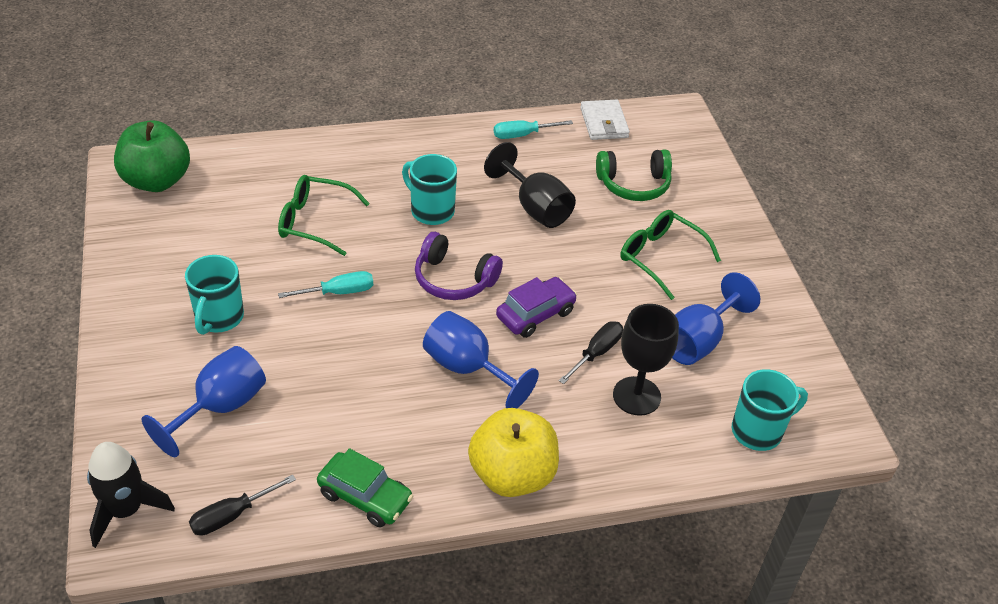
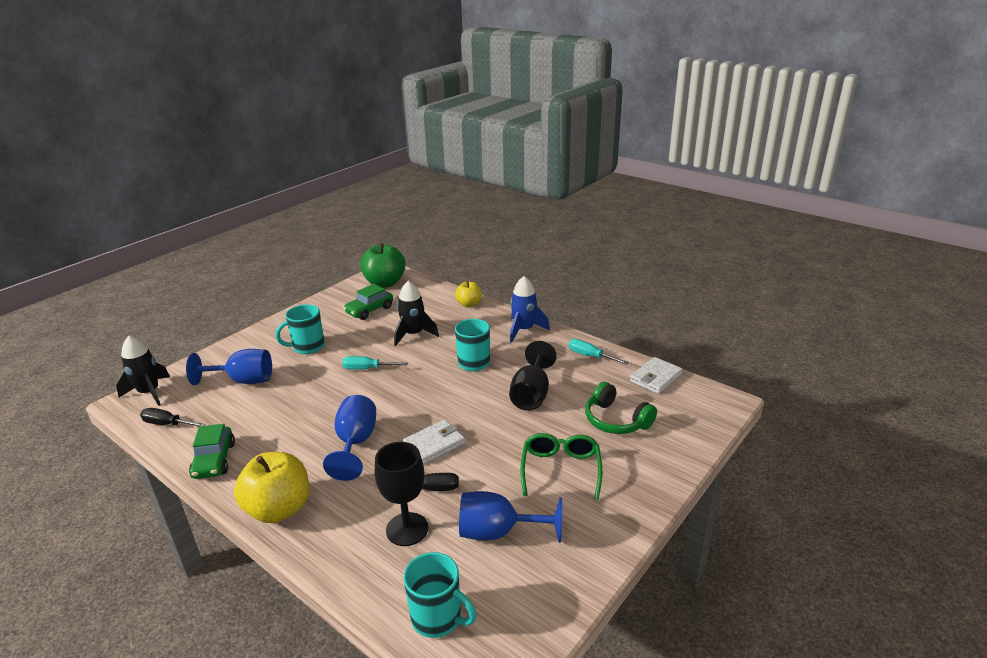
camera: 55 degrees right, 15 degrees down
green glasses [278,175,370,256] -> black rocket [394,281,439,346]
turquoise screwdriver [278,271,373,298] -> turquoise screwdriver turned 150 degrees clockwise [342,356,408,370]
purple headphones [415,232,503,300] -> none
purple car [496,277,577,338] -> white wallet [403,420,465,465]
none -> green car [343,284,393,320]
none -> yellow apple [455,281,482,307]
none -> blue rocket [510,276,550,342]

